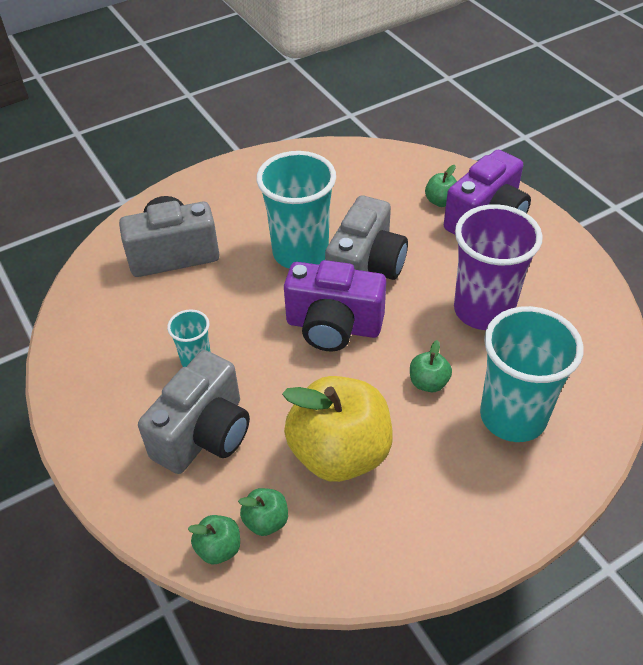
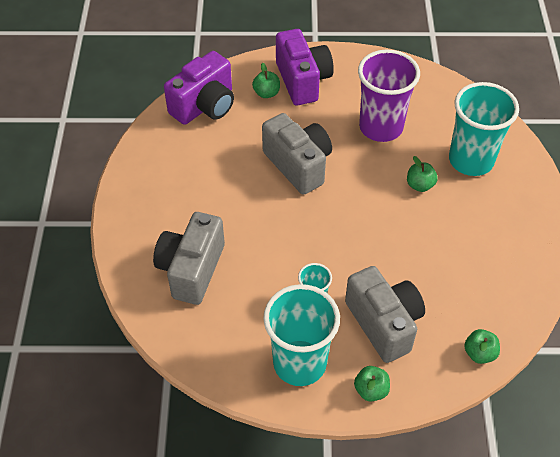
camera: 60 degrees left, 5 degrees up
green apple [238,488,288,536] -> green apple moved to [354,366,390,402]
turquoise cup [256,151,336,269] -> turquoise cup moved to [263,284,340,386]
yellow apple [282,376,393,482] -> none
purple camera [284,260,386,352] -> purple camera moved to [164,51,234,125]

